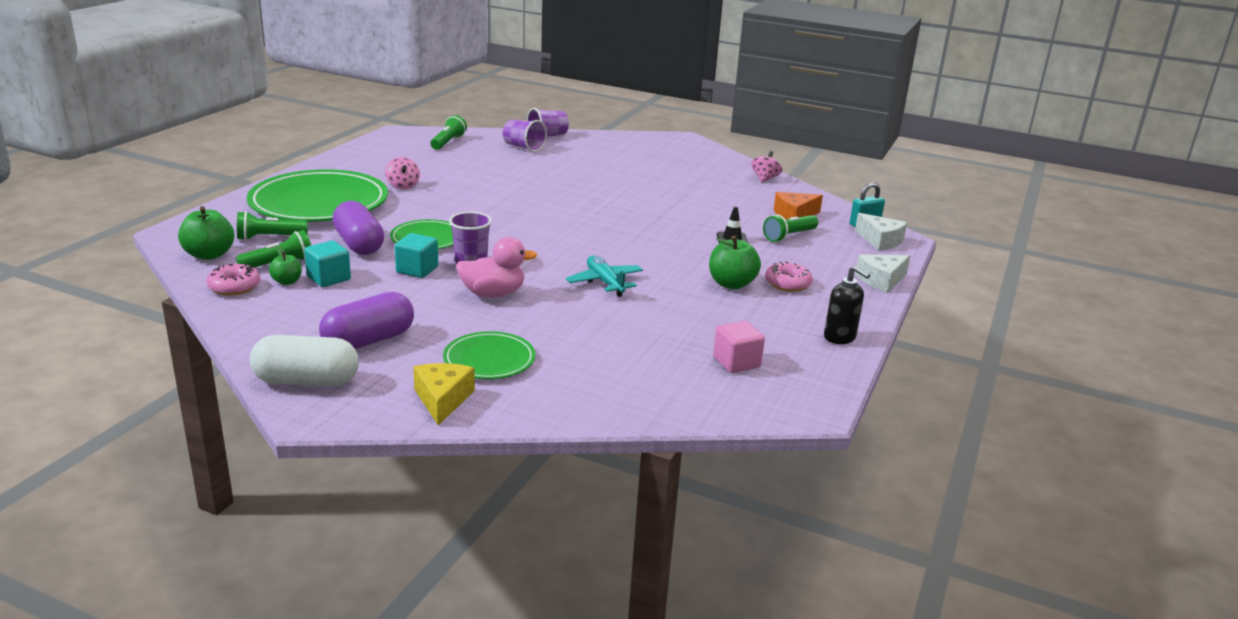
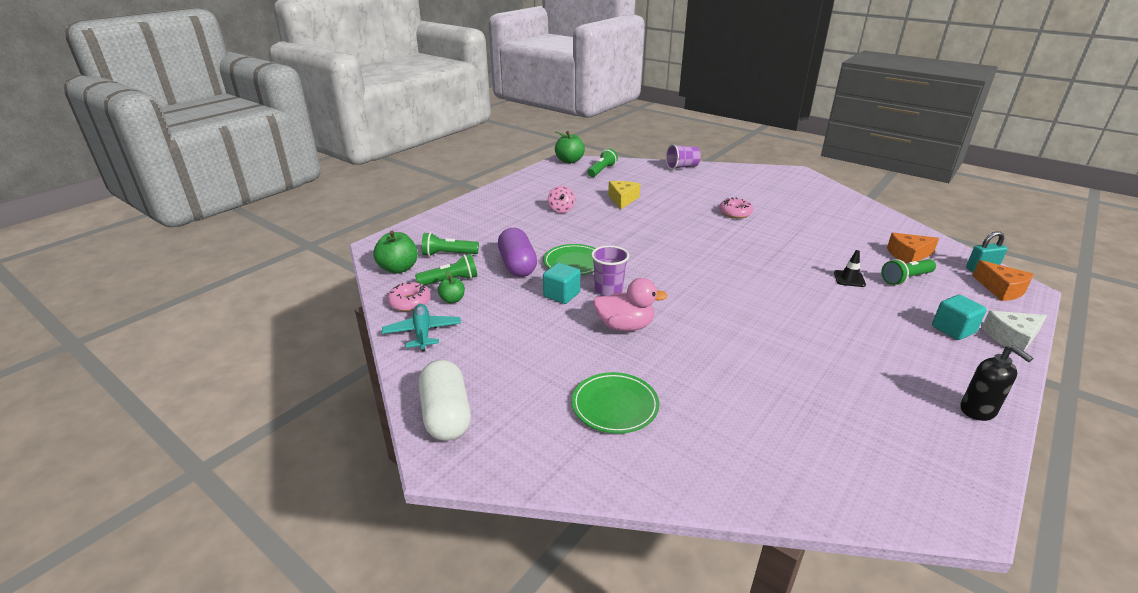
camera: 15 degrees right, 5 degrees up
green plate [247,169,388,222] -> none
white capsule [249,335,359,386] -> white capsule turned 60 degrees clockwise [419,360,471,441]
turquoise cube [304,241,351,287] -> turquoise cube moved to [932,295,987,340]
purple capsule [319,292,414,349] -> none
yellow cheese [413,363,475,425] -> yellow cheese moved to [608,181,640,210]
purple cup [503,119,547,152] -> none
turquoise plane [566,256,643,297] -> turquoise plane moved to [382,304,461,352]
green apple [709,236,761,289] -> green apple moved to [555,131,585,164]
pink cube [713,321,765,373] -> none
pink spinning top [752,151,782,183] -> none
pink donut [765,261,813,292] -> pink donut moved to [719,198,753,219]
white cheese [855,213,907,251] -> orange cheese [972,260,1034,301]

